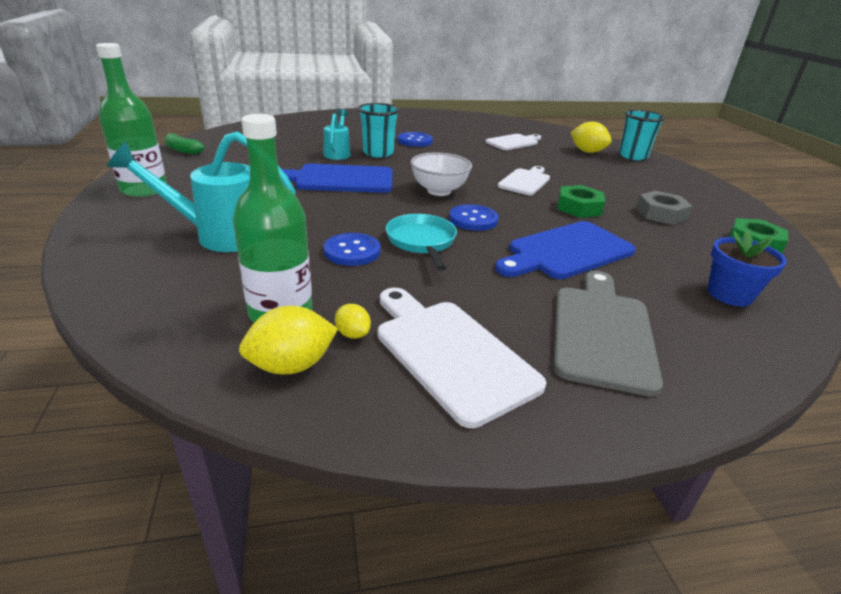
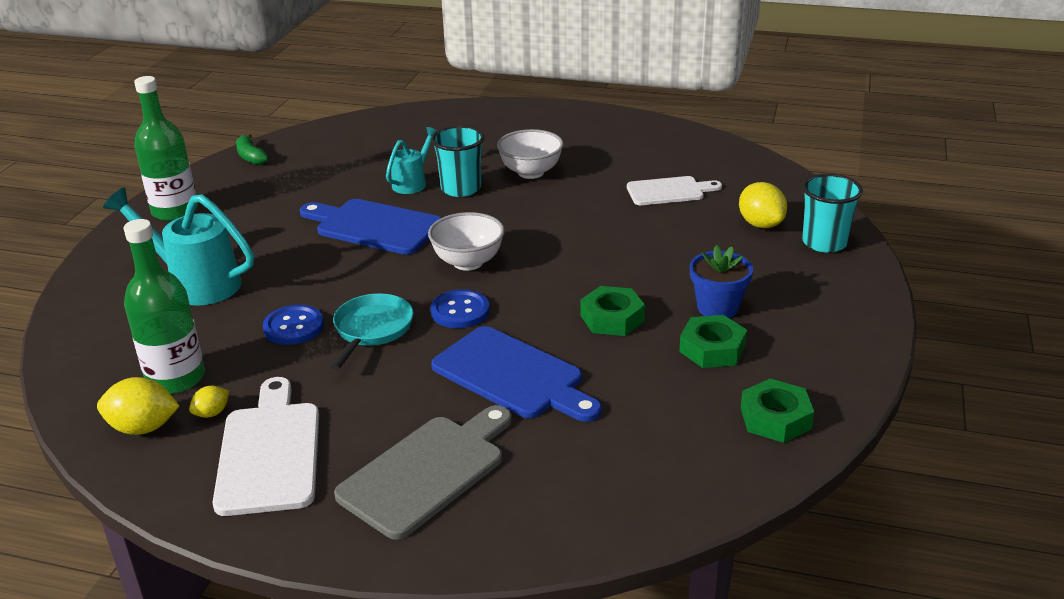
camera: 30 degrees right, 0 degrees up
yellow lemon [335,304,371,339] -> yellow lemon turned 60 degrees clockwise [189,386,229,418]
blue button [398,132,433,147] -> white bowl [497,129,564,179]
blue cutting board [495,221,636,279] -> blue cutting board turned 135 degrees counterclockwise [431,326,602,422]
white cutting board [498,166,550,195] -> none
grey nut [636,191,693,225] -> green nut [679,315,747,368]
blue flower pot [708,230,787,306] -> blue flower pot moved to [690,245,753,318]

